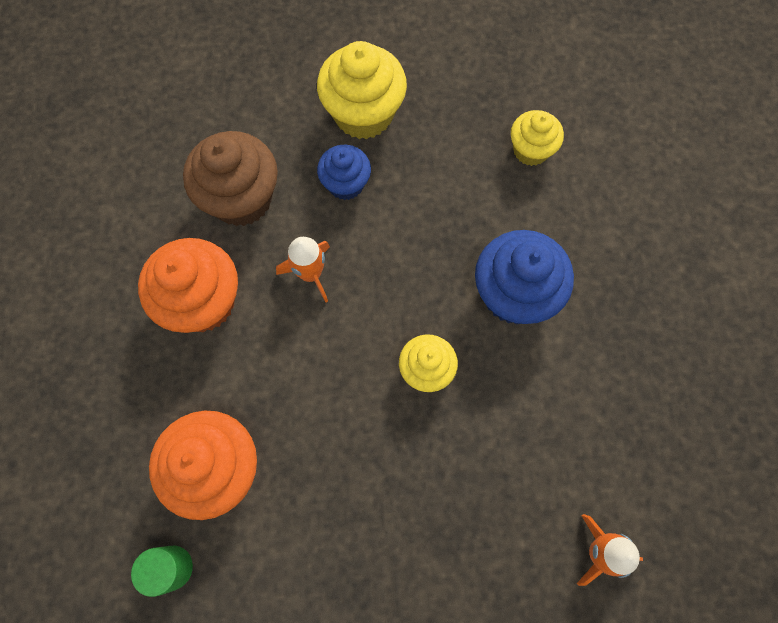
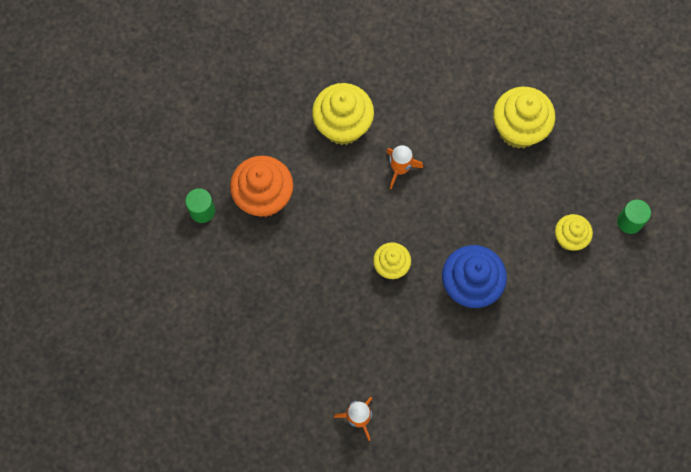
camera: 55 degrees right, 0 degrees up
orange cupcake [138,238,238,333] -> yellow cupcake [312,83,374,145]
brown cupcake [183,131,278,226] -> none
blue cupcake [317,145,371,200] -> none
none -> green cylinder [617,199,651,234]

